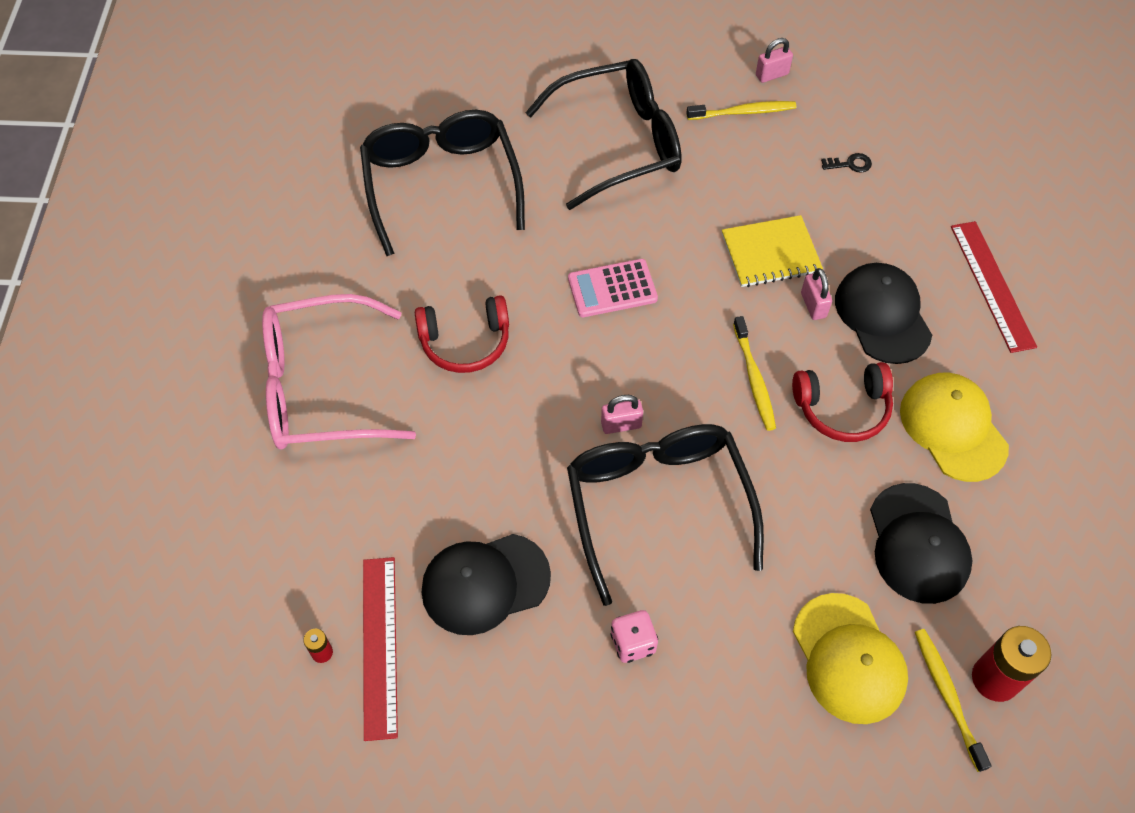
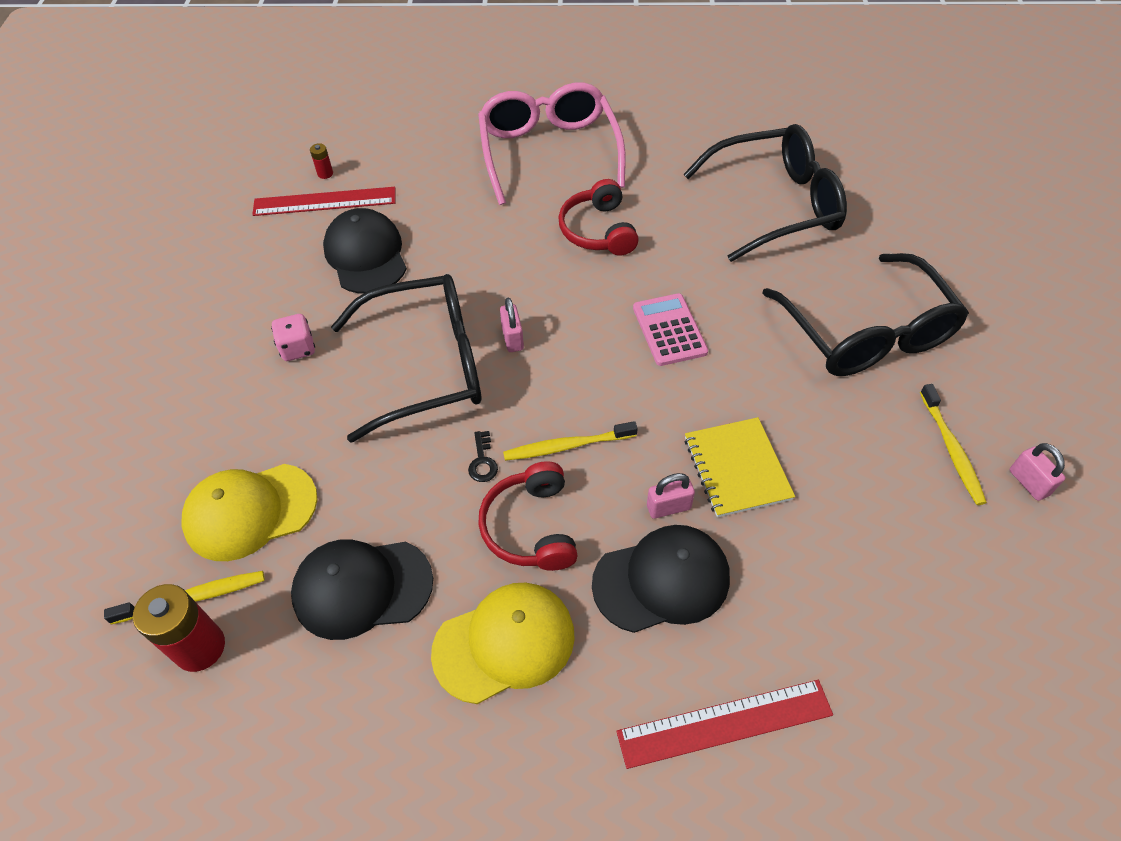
camera: 90 degrees right, 5 degrees down
black key [821,153,872,173] -> black key moved to [468,431,498,482]

